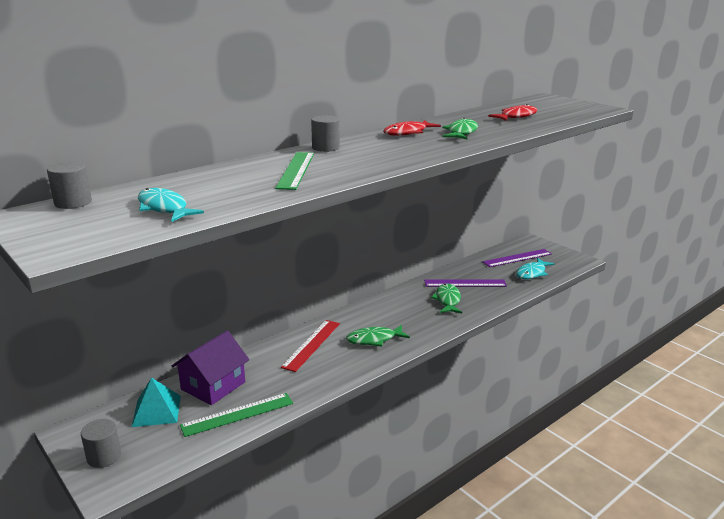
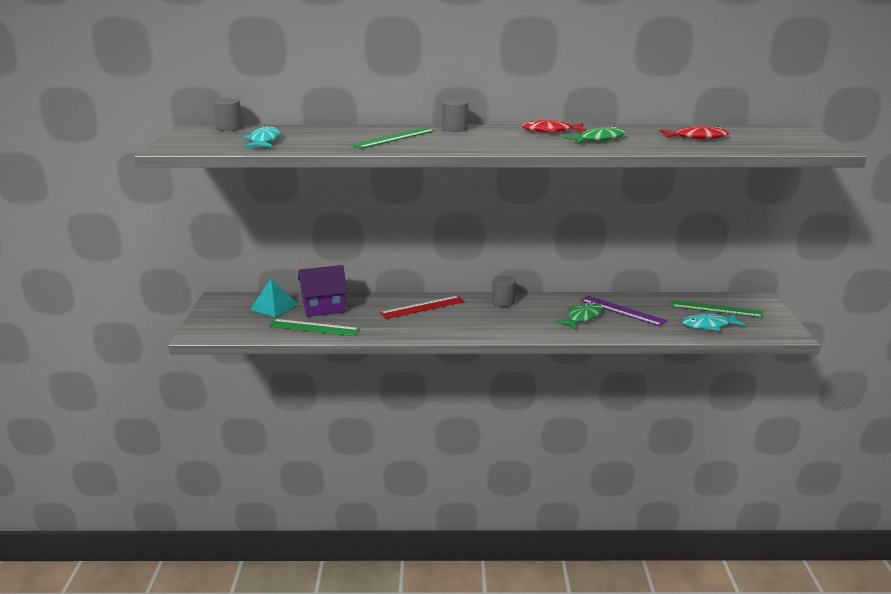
camera: 40 degrees right, 0 degrees up
grey cylinder [81,419,121,468] -> grey cylinder moved to [492,275,516,307]
green fish [346,325,410,347] -> none
purple ruler [483,249,552,267] -> green ruler [671,300,764,318]

